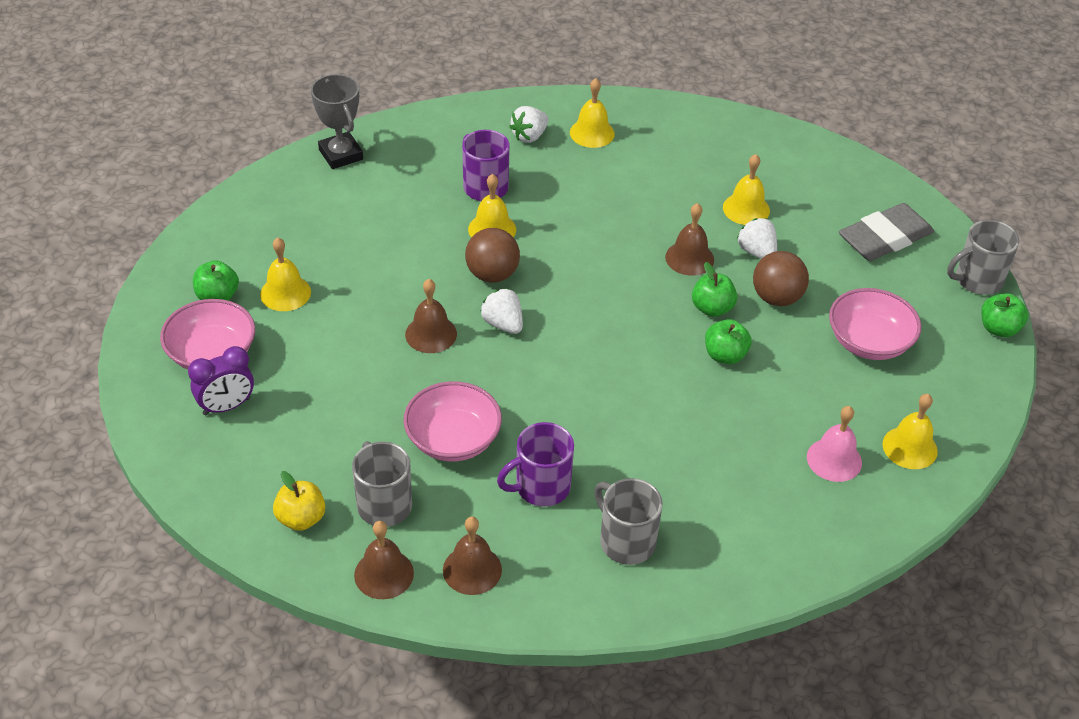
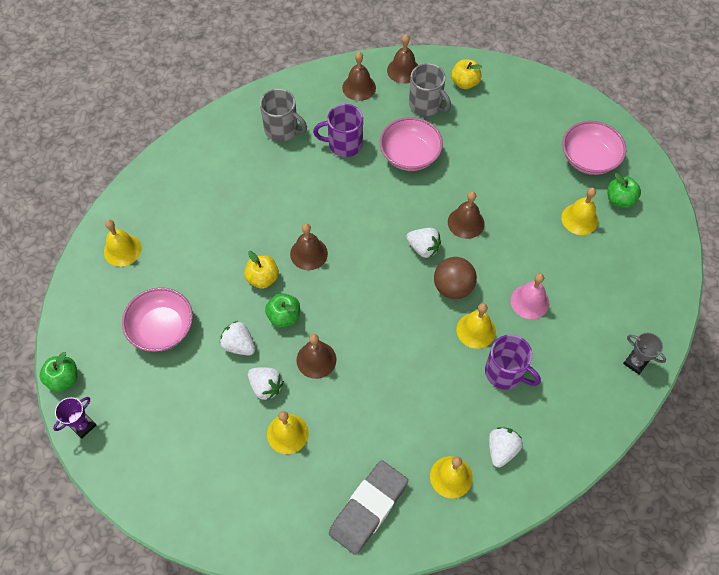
camera: 160 degrees right, 15 degrees up
purple clock [188,346,254,415] -> none
grey trophy [311,74,363,169] -> grey trophy [623,333,666,375], size x0.63
purple mug [497,422,574,507] -> purple mug turned 135 degrees counterclockwise [313,104,363,157]
green apple [705,319,752,364] -> yellow apple [244,251,279,289]
brown ball [753,251,809,306] -> white strawberry [220,321,255,356]
pink bell [807,406,862,482] -> pink bell moved to [511,273,549,319]
grey eraser [839,203,934,261] -> grey eraser moved to [329,460,408,555]
grey mug [947,220,1019,295] -> purple trophy [53,397,96,439]
none -> brown bell [290,223,328,270]

